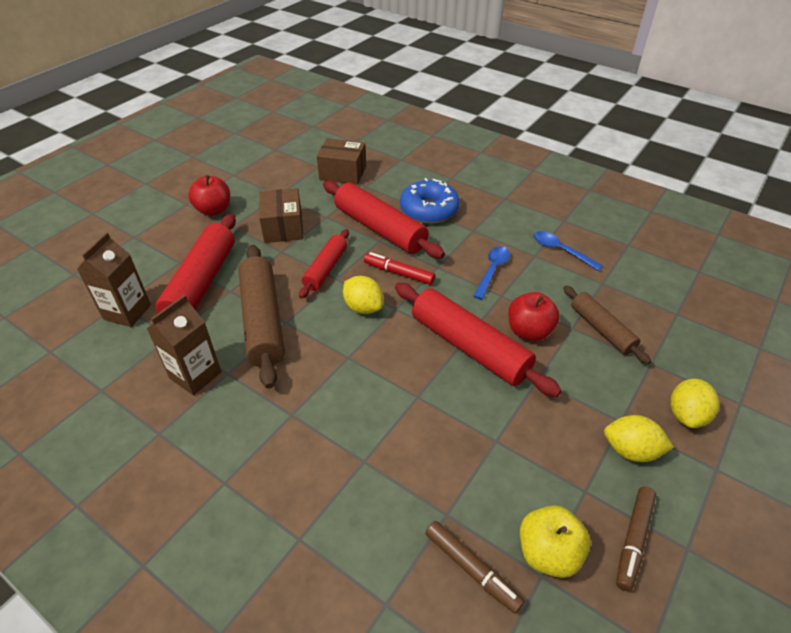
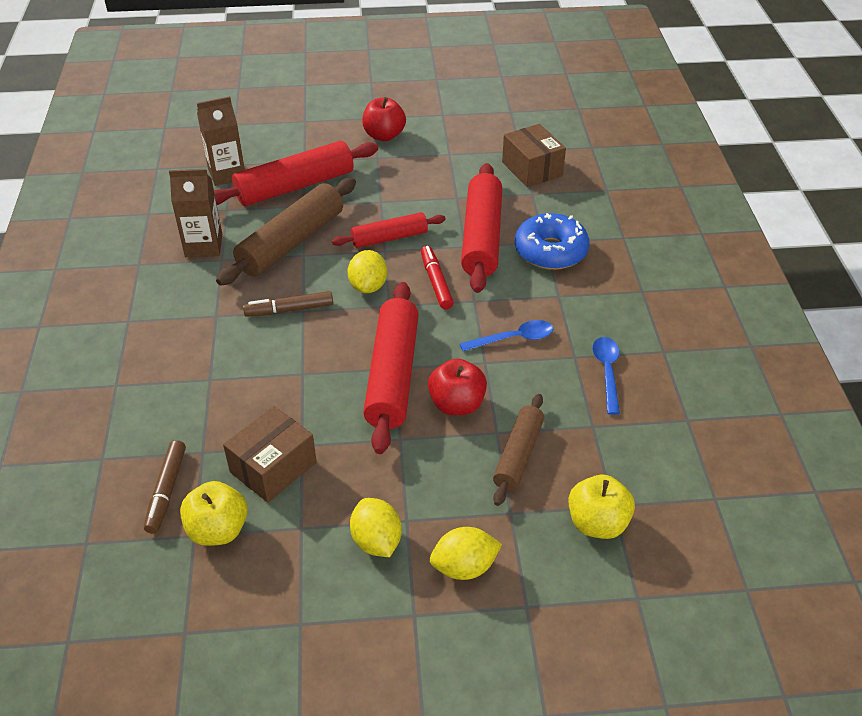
camera: 50 degrees right, 0 degrees up
brown box [259,188,304,243] -> brown box moved to [223,406,317,503]
brown marker [616,487,656,592] -> brown marker moved to [243,291,333,317]
none -> yellow apple [568,475,635,539]

